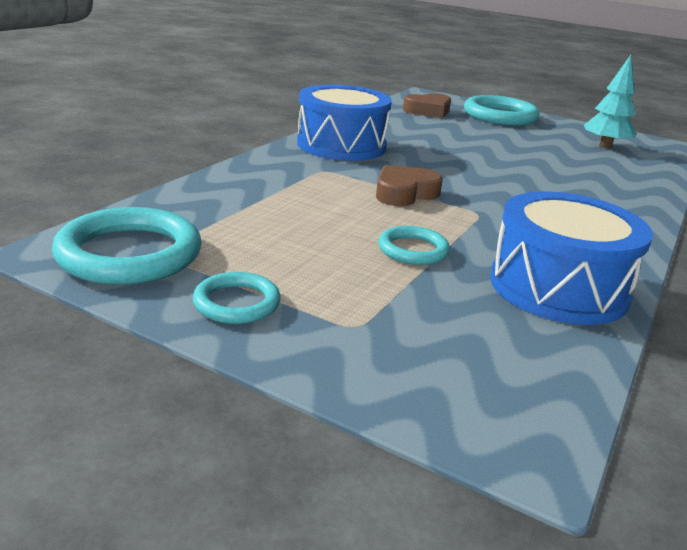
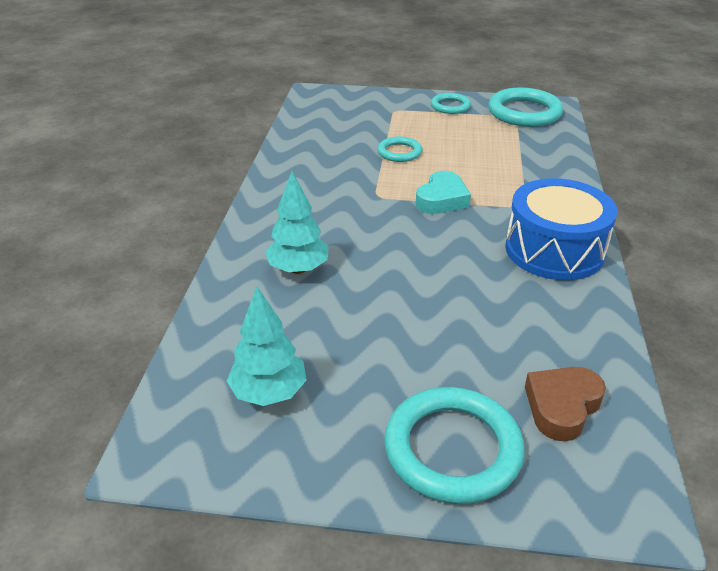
camera: 160 degrees right, 10 degrees up
brown heart [376,165,443,206] -> turquoise heart [416,171,471,214]
blue drum [490,191,653,325] -> none
none -> turquoise tree [265,172,329,274]

